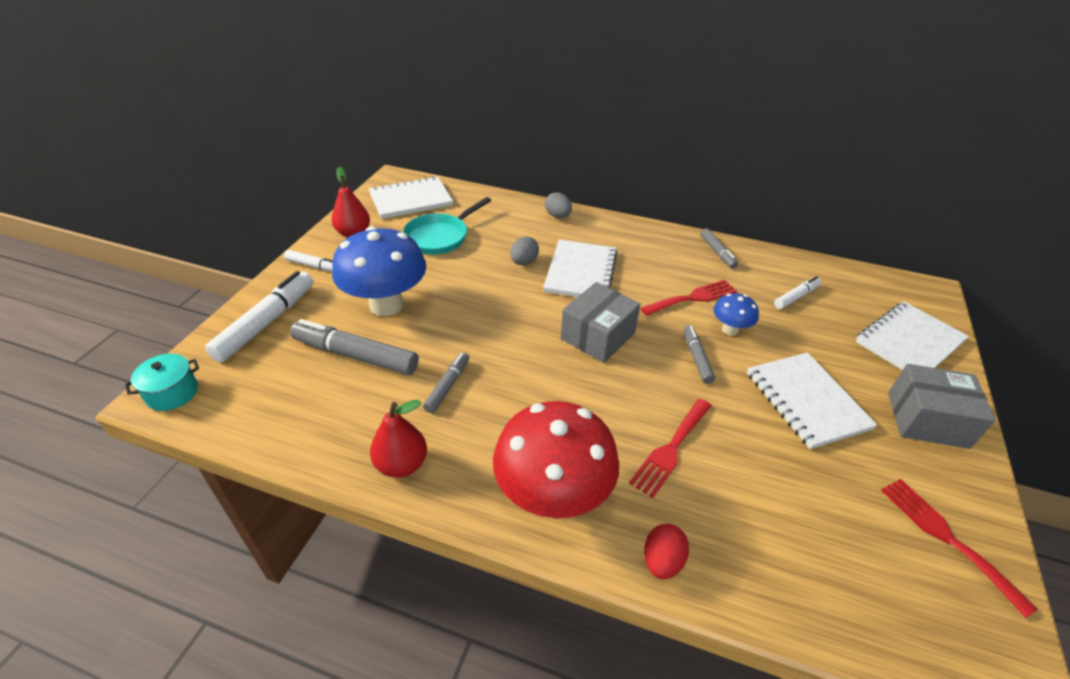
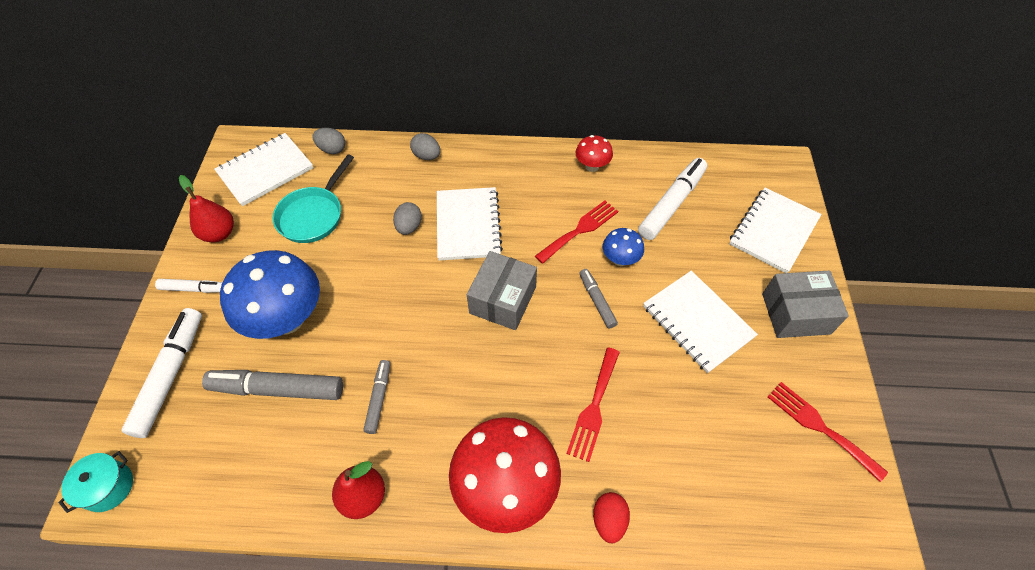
camera: 15 degrees left, 15 degrees up
grey marker [700,229,738,269] -> red mushroom [576,135,613,172]
white marker [774,276,821,309] -> white marker [638,158,707,240], size x1.82
none -> grey egg [313,128,345,154]

